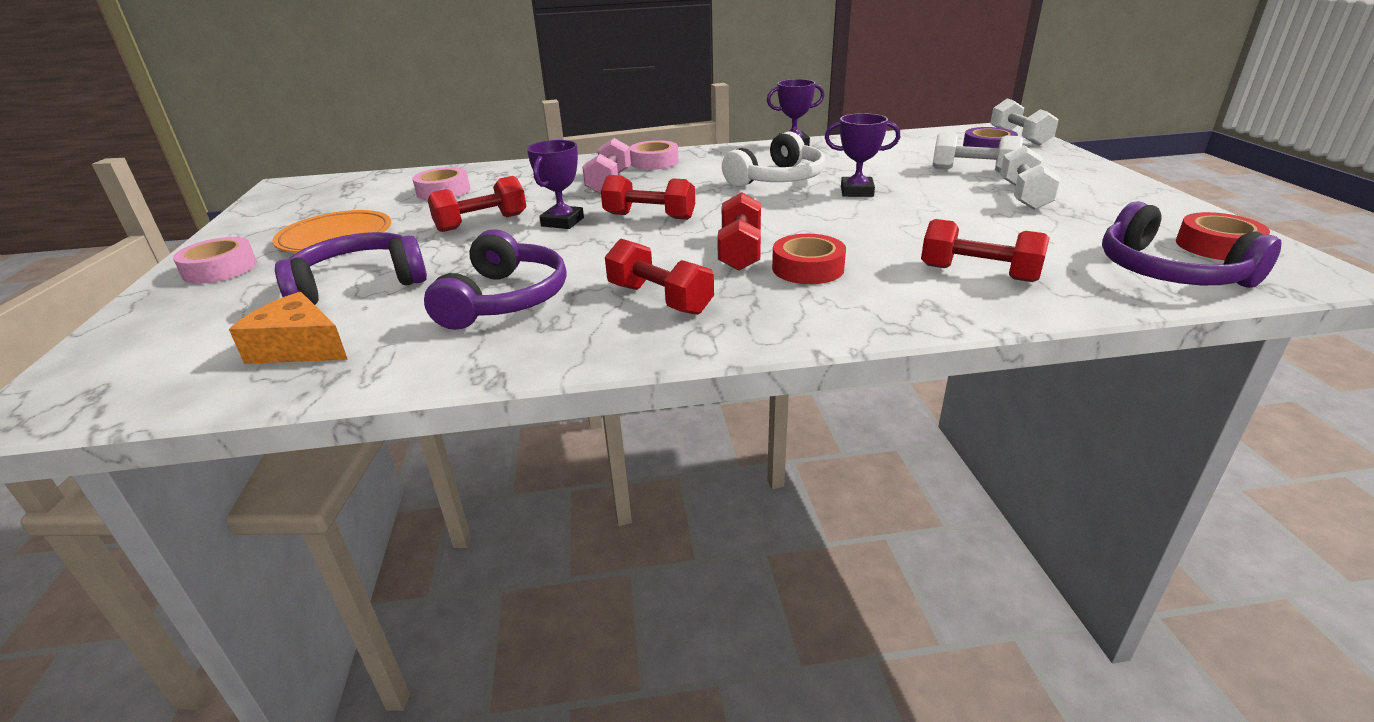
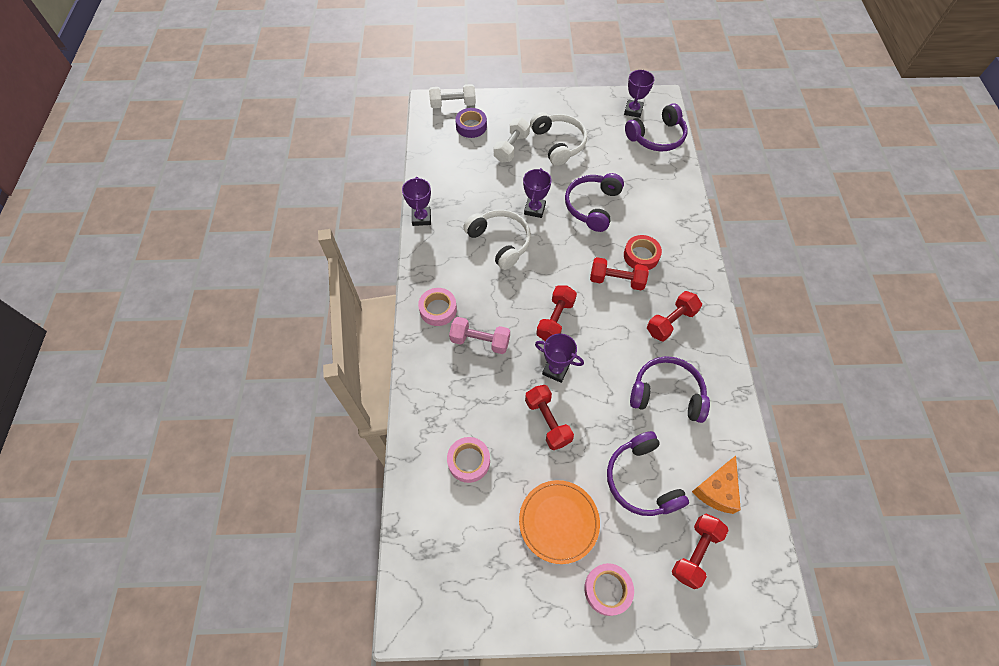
camera: 85 degrees left, 30 degrees up
red dumbbell [921,219,1050,282] -> red dumbbell moved to [672,514,729,589]
white dumbbell [1000,145,1061,210] -> white headphones [530,112,587,166]
red tape [1176,212,1270,260] -> purple trophy [624,70,654,118]
none -> purple headphones [565,173,624,232]

